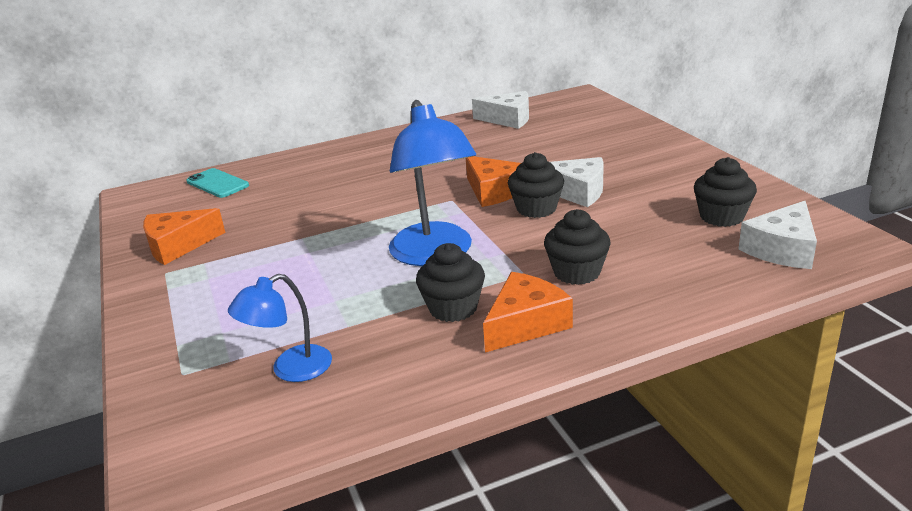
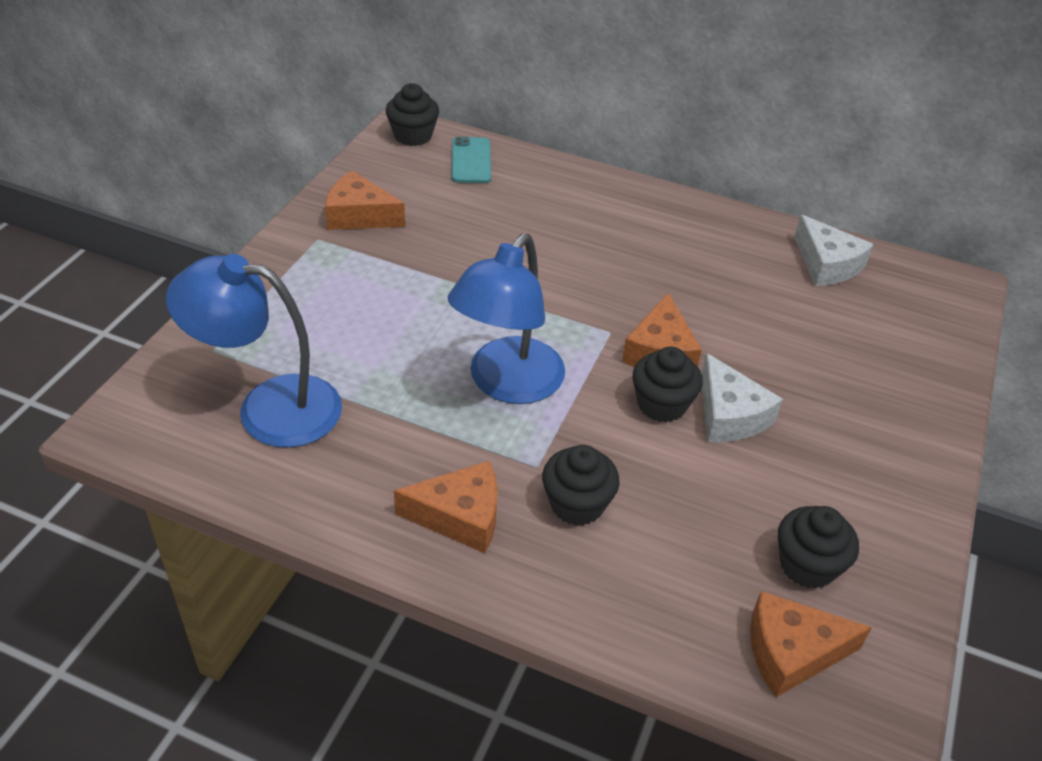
camera: 40 degrees right, 15 degrees up
blue lamp [228,274,332,382] -> blue lamp [166,254,342,448], size x1.77
black cupcake [416,243,485,322] -> black cupcake moved to [386,83,439,146]
white cheese [739,201,817,269] -> orange cheese [750,591,872,697]

